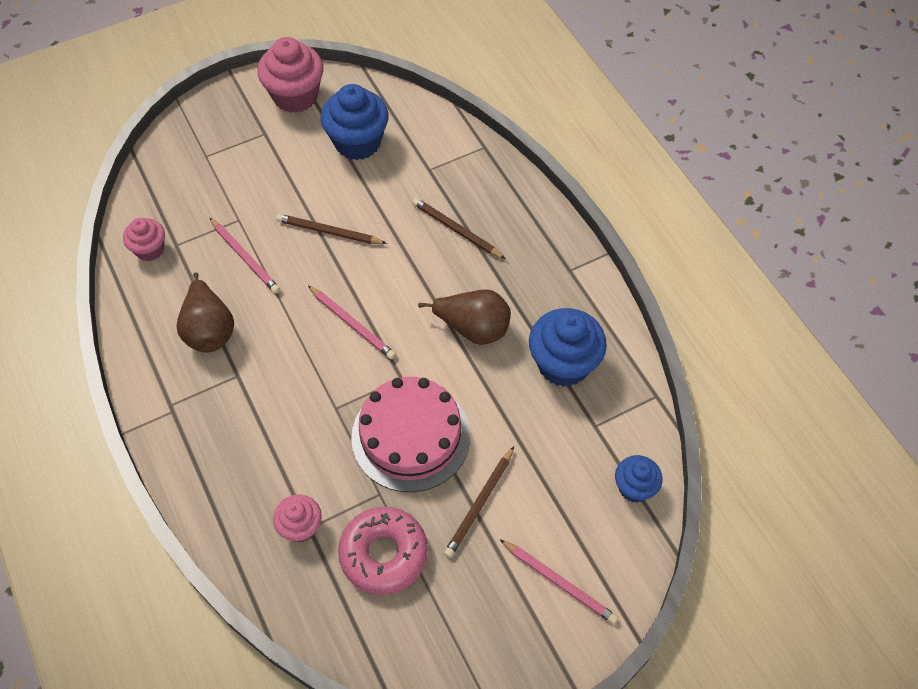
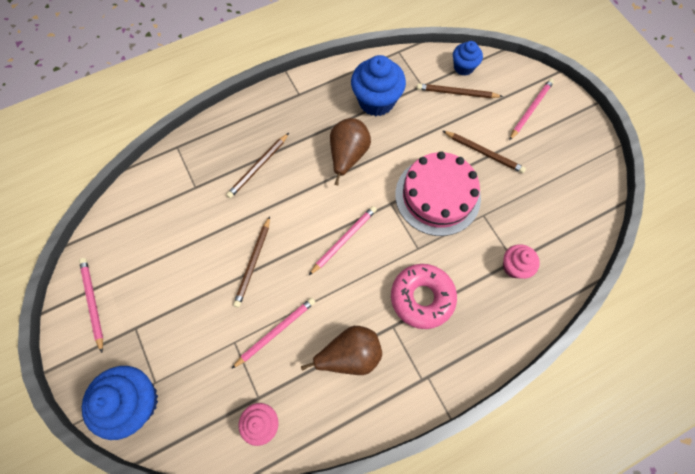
camera: 90 degrees left, 10 degrees up
pink cupcake [257,37,323,113] -> pink pencil [79,258,103,353]
blue cupcake [321,84,388,160] -> blue cupcake moved to [82,366,158,440]
pink donut [338,507,428,595] -> pink donut moved to [391,264,457,329]
none -> brown pencil [417,83,503,98]

